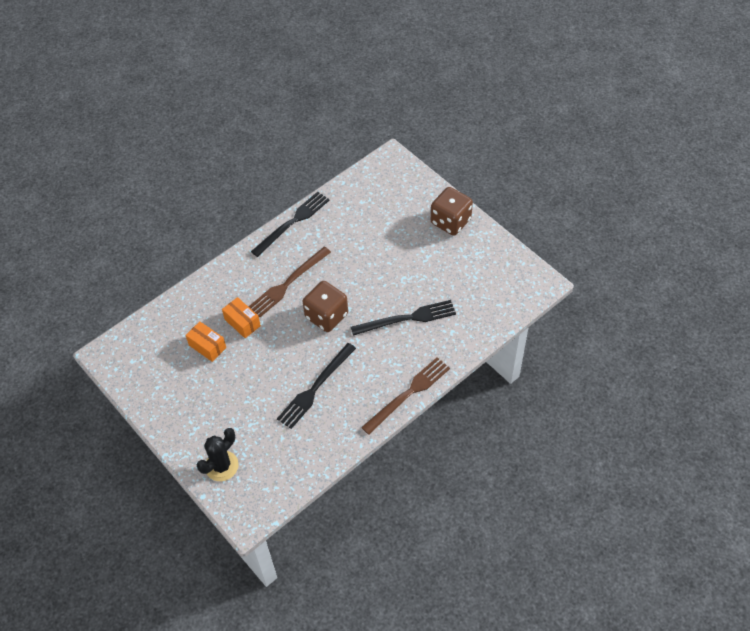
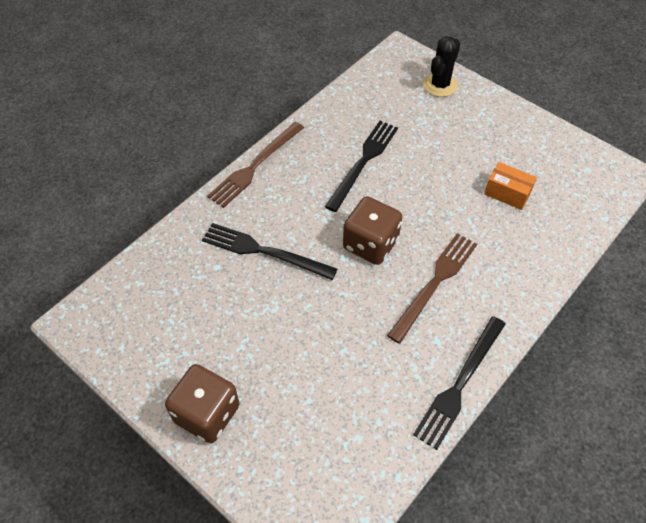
camera: 170 degrees right, 0 degrees up
orange box [222,297,261,338] -> none
black fork [351,300,456,336] -> black fork turned 45 degrees clockwise [202,223,337,280]

